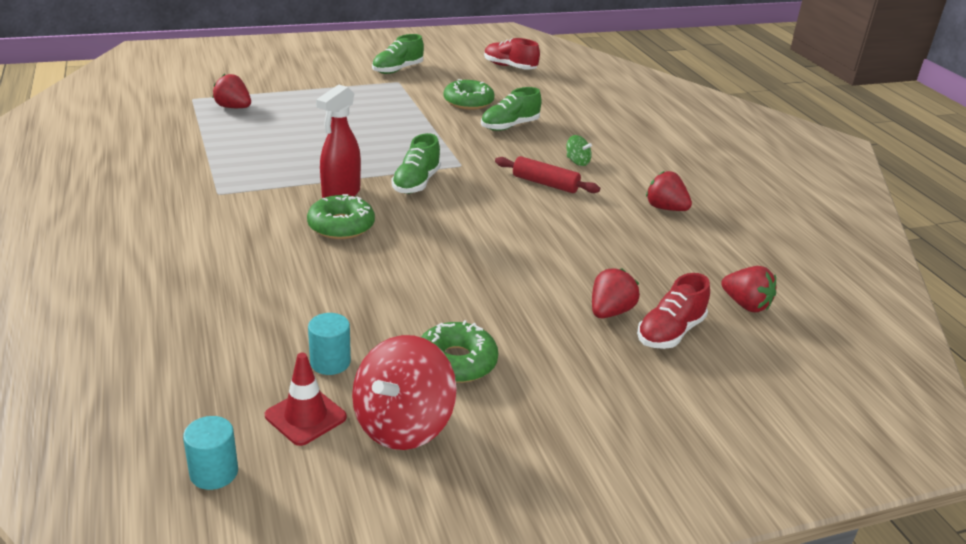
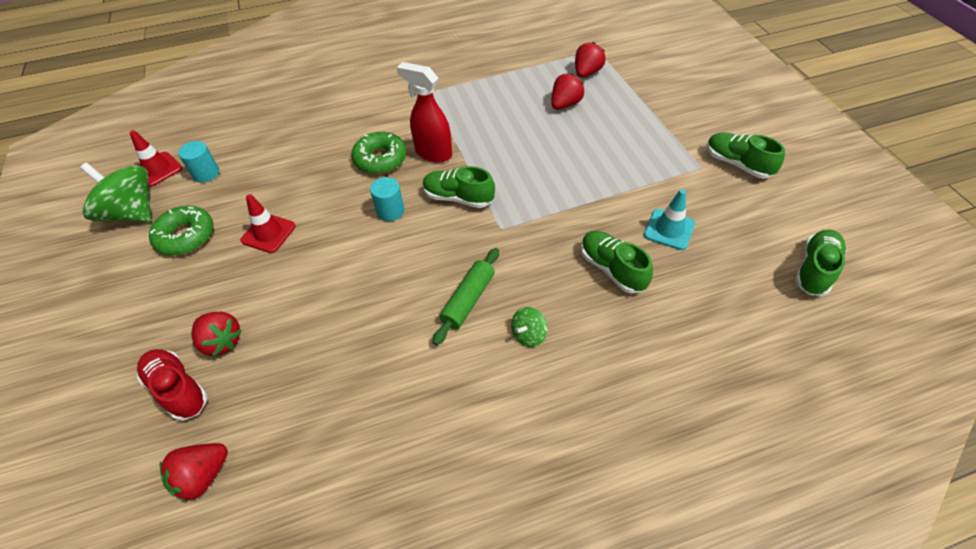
camera: 95 degrees right, 20 degrees up
turquoise cylinder [183,416,238,490] -> turquoise cylinder moved to [370,177,405,221]
red spinning top [352,335,457,450] -> green spinning top [80,163,151,222]
green donut [444,79,494,110] -> turquoise traffic cone [644,189,695,250]
red shoe [484,38,540,70] -> green shoe [795,230,846,296]
red rolling pin [495,156,600,193] -> green rolling pin [432,248,499,345]
red strawberry [646,171,692,211] -> red strawberry moved to [551,73,584,109]
none -> red traffic cone [240,194,296,253]

